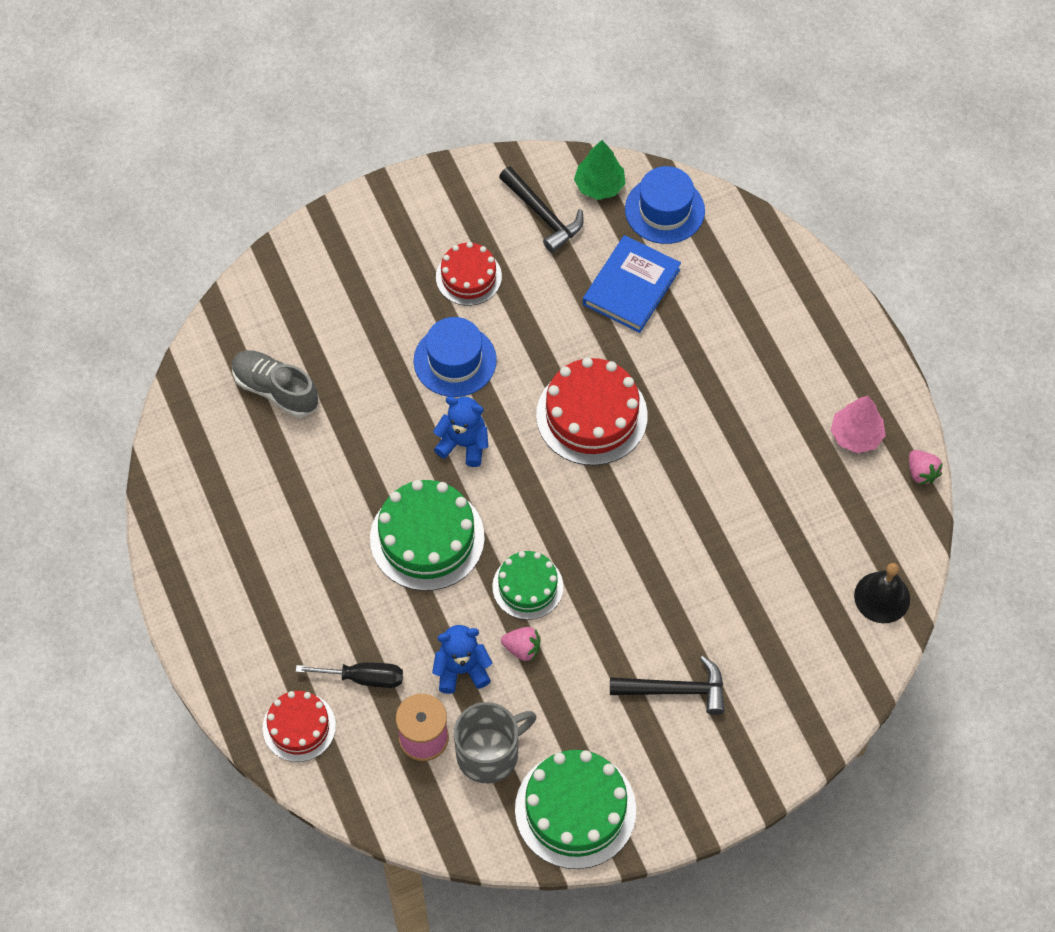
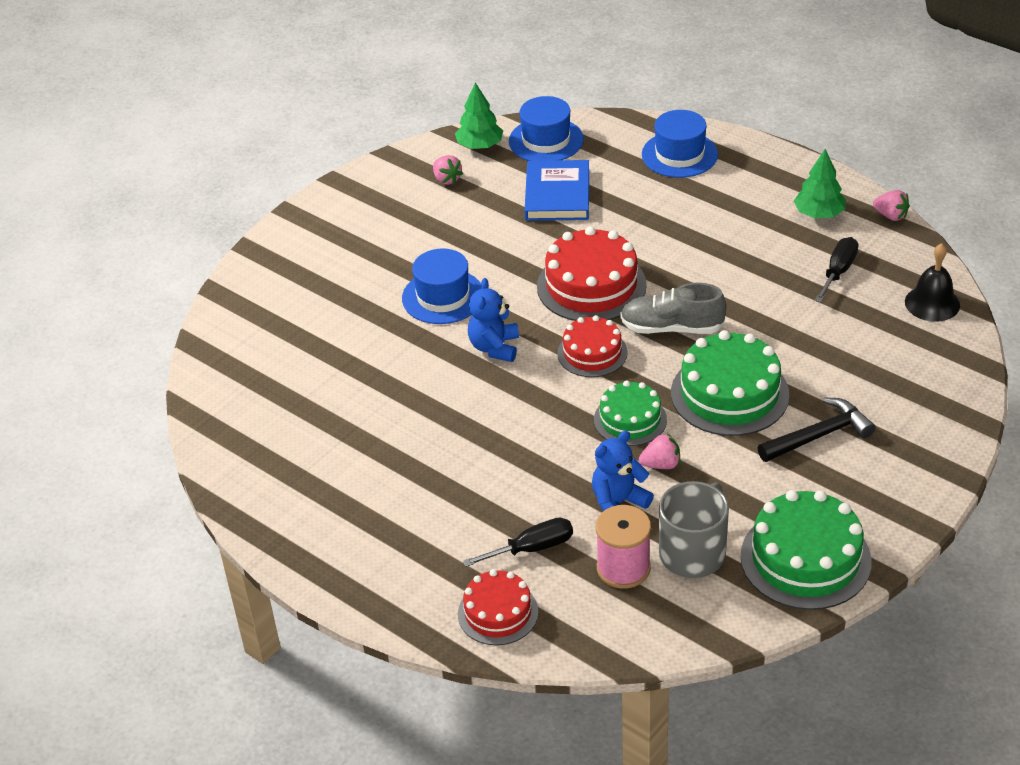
camera: 25 degrees left, 20 degrees down
grey shoe [232,350,319,417] -> grey shoe moved to [620,282,726,334]
green cake [370,480,485,591] -> green cake moved to [671,330,789,436]
blue teddy bear [433,397,488,467] -> blue teddy bear turned 75 degrees counterclockwise [468,278,519,362]
red cake [436,242,502,306] -> red cake moved to [557,315,628,377]
black hammer [499,167,584,253] -> pink strawberry [433,155,463,185]
pink tree [831,396,886,453] -> green tree [794,149,845,218]
none -> blue hat [642,110,718,178]
none -> black screwdriver [815,237,859,302]

